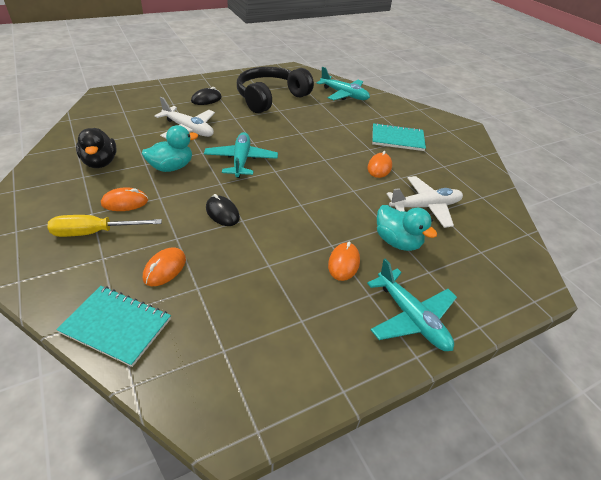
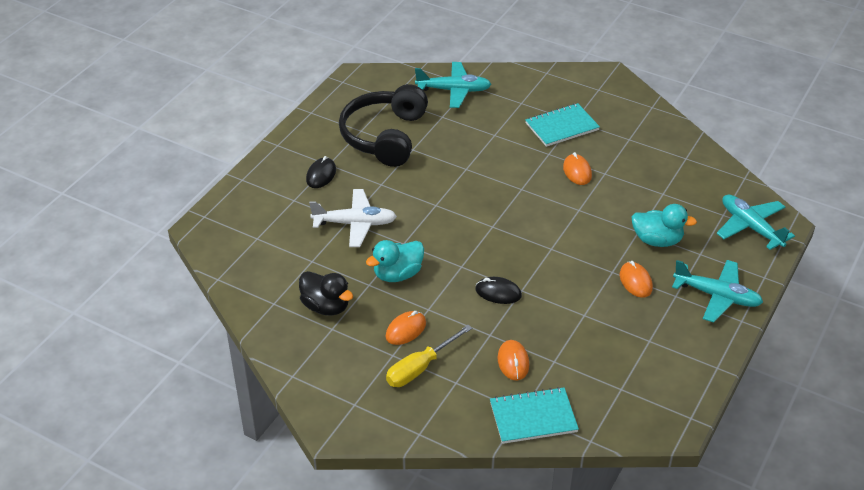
camera: 30 degrees left, 0 degrees up
turquoise duck [142,125,198,172] -> turquoise duck turned 150 degrees counterclockwise [366,240,424,282]
turquoise plane [204,132,278,178] -> turquoise plane moved to [717,195,795,250]
white plane [387,176,463,228] -> none

